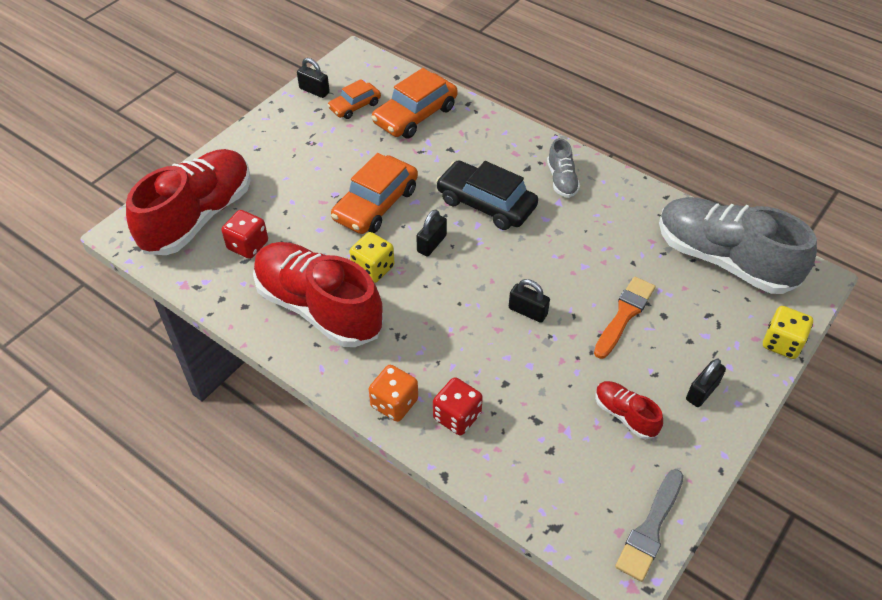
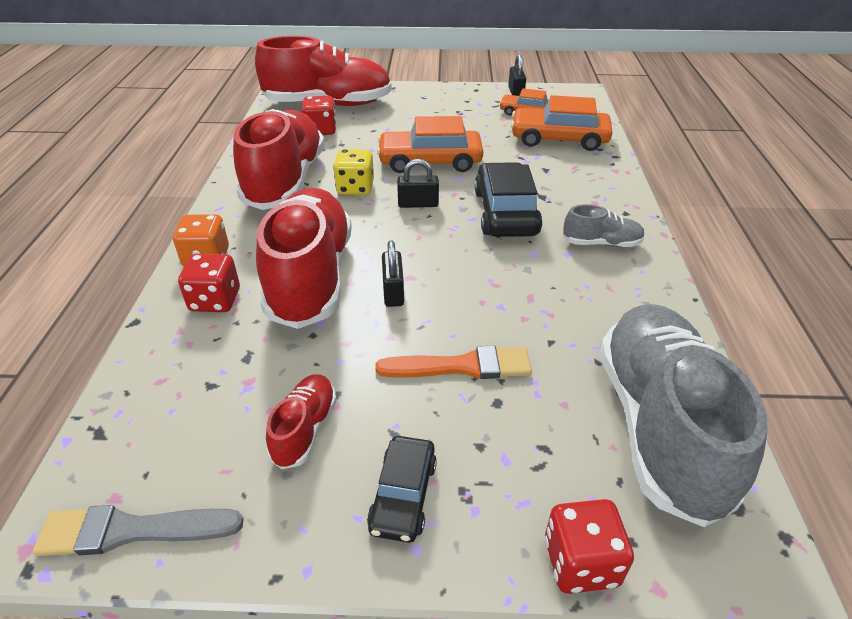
camera: 55 degrees right, 10 degrees down
grey shoe [547,138,580,198] -> grey shoe turned 135 degrees counterclockwise [563,204,645,247]
black padlock [686,359,726,407] -> black car [367,436,437,543]
yellow dice [763,306,813,359] -> red dice [545,499,634,594]
none -> red shoe [256,188,352,329]

